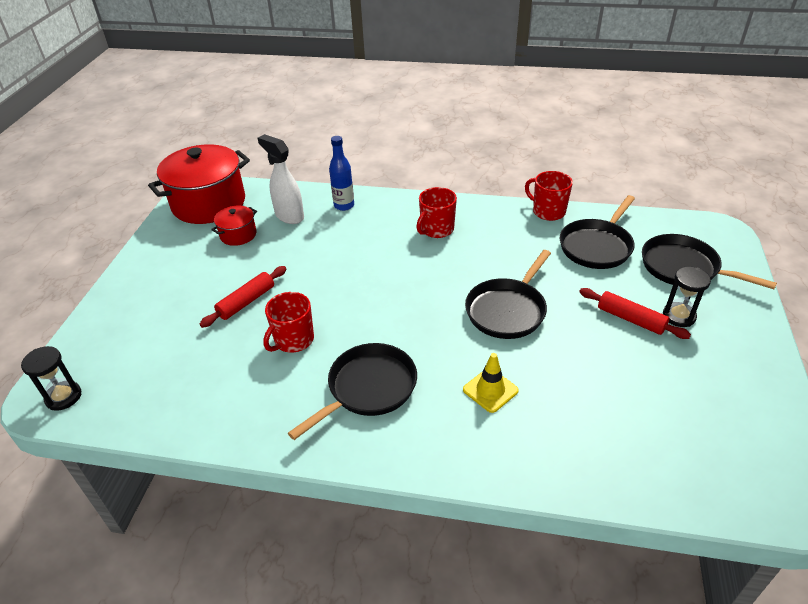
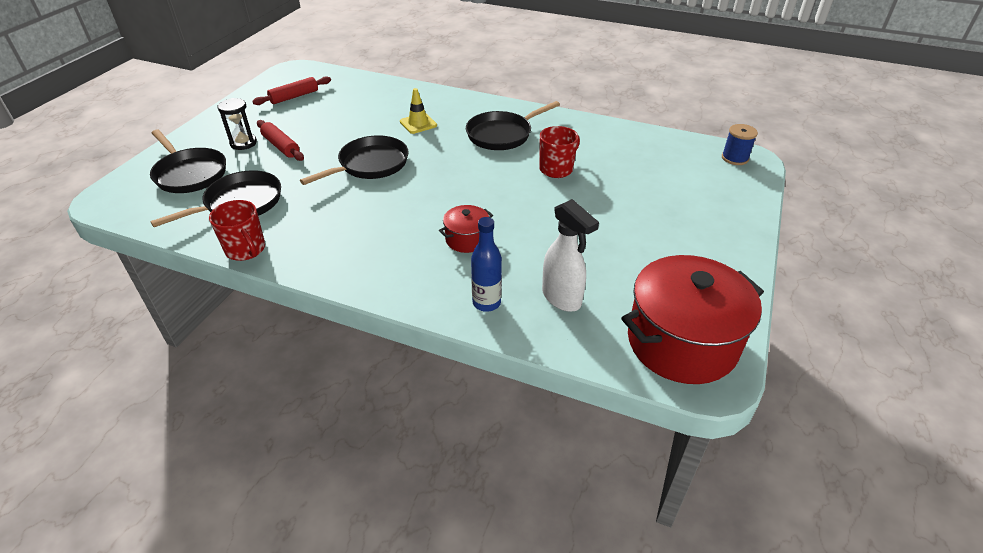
camera: 170 degrees left, 0 degrees up
black hourglass [21,346,81,411] -> blue spool [722,124,758,165]
red rolling pin [200,266,286,328] -> red rolling pin moved to [252,76,331,105]
red pot [211,206,257,246] -> red pot moved to [439,205,493,253]
red mug [416,187,457,238] -> none

